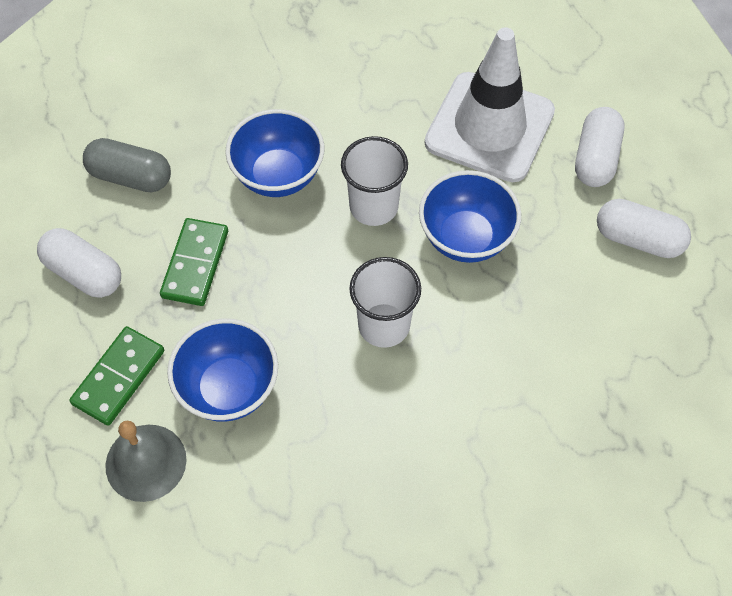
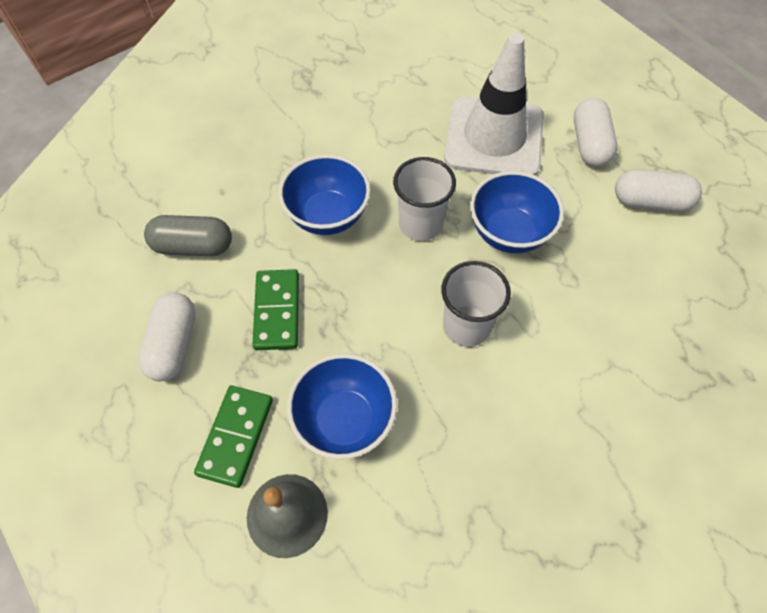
camera: 15 degrees left, 0 degrees up
white capsule [37,228,121,298] -> white capsule turned 75 degrees clockwise [138,292,196,381]

